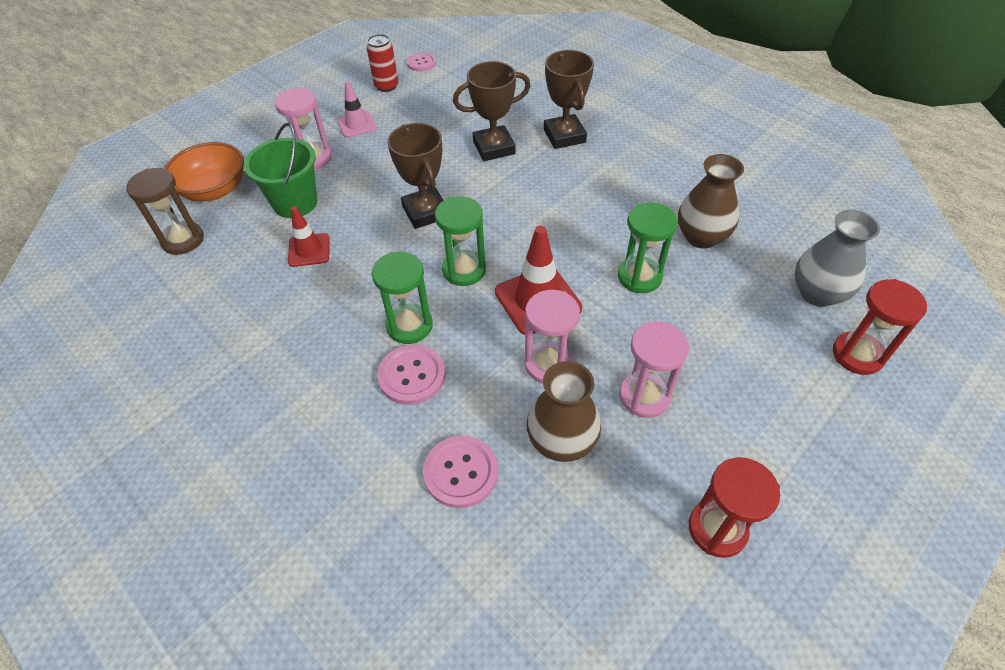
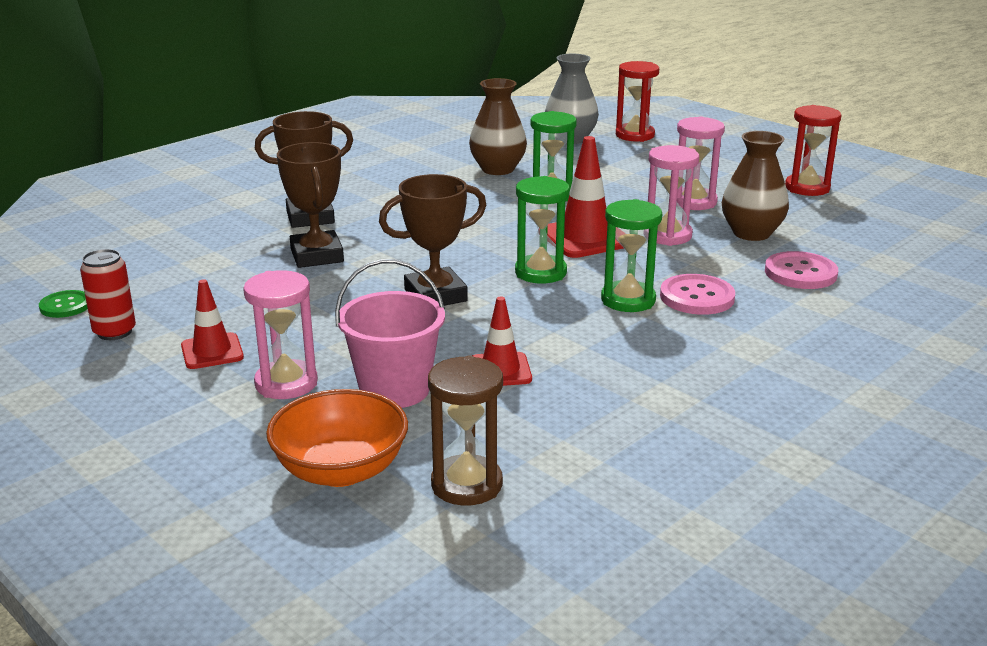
camera: 90 degrees left, 25 degrees down
green bucket [244,123,317,218] -> pink bucket [335,259,445,408]
pink traffic cone [338,81,377,138] -> red traffic cone [181,279,244,369]
pink button [407,52,436,72] -> green button [39,290,88,318]

